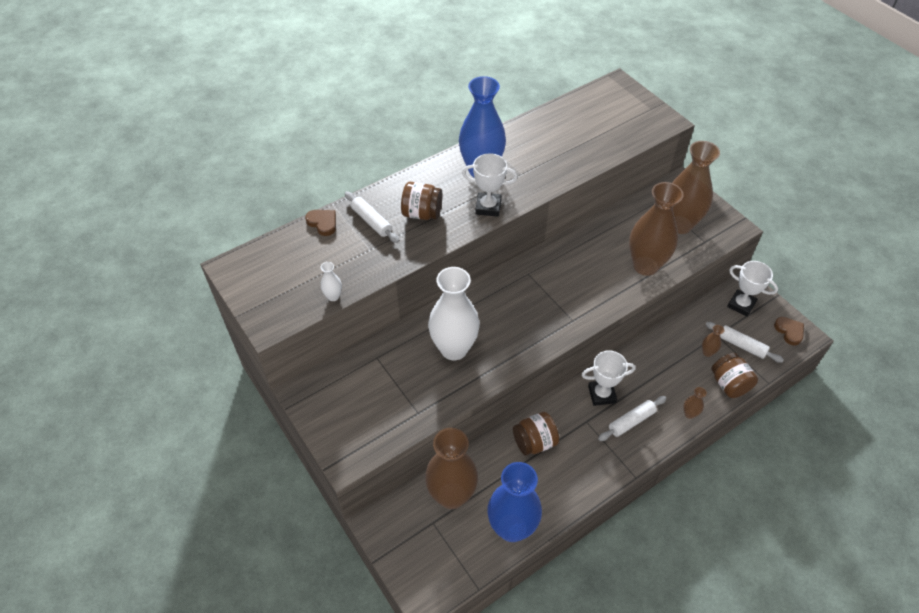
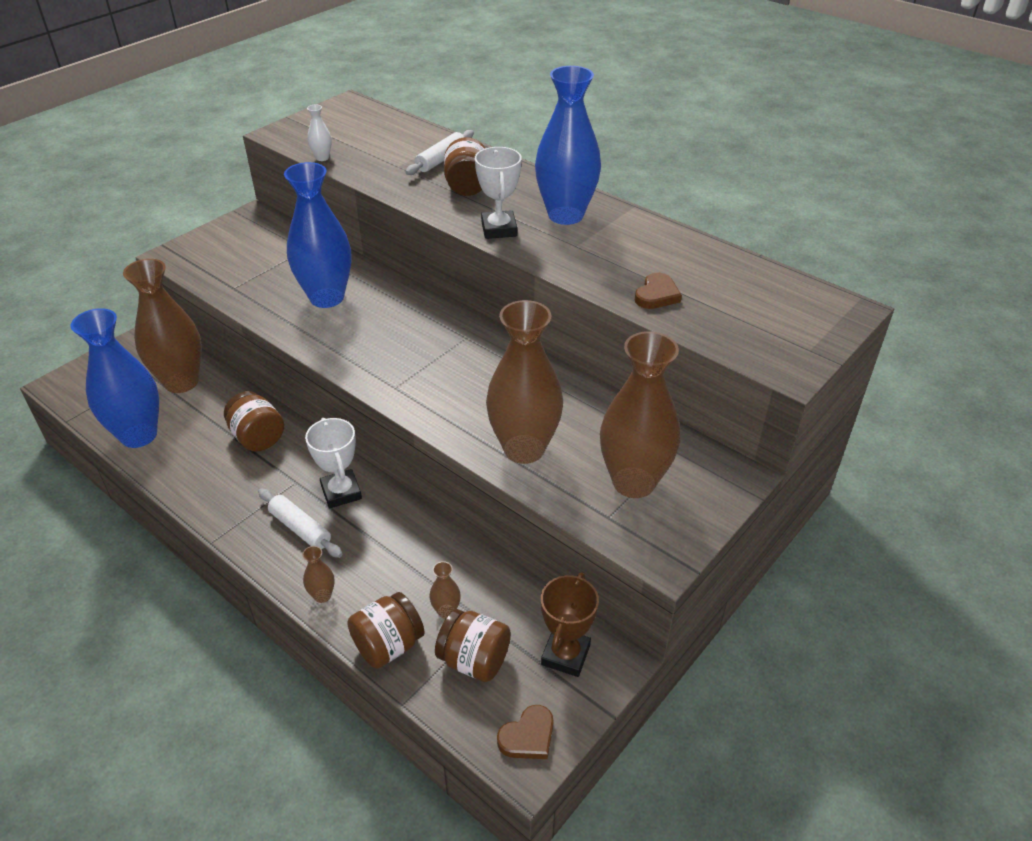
camera: 75 degrees right, 10 degrees down
brown heart [305,210,336,236] -> brown heart moved to [635,273,682,309]
white vase [428,267,480,360] -> blue vase [284,162,352,308]
white rolling pin [706,322,784,363] -> brown jar [435,609,511,682]
white trophy [727,261,778,317] -> brown trophy [541,572,599,677]

